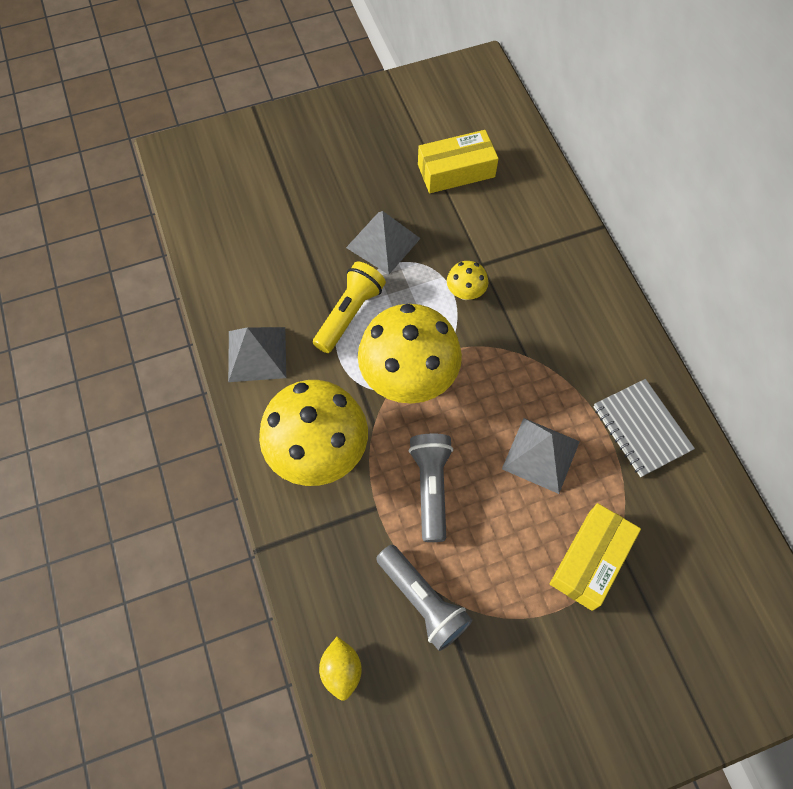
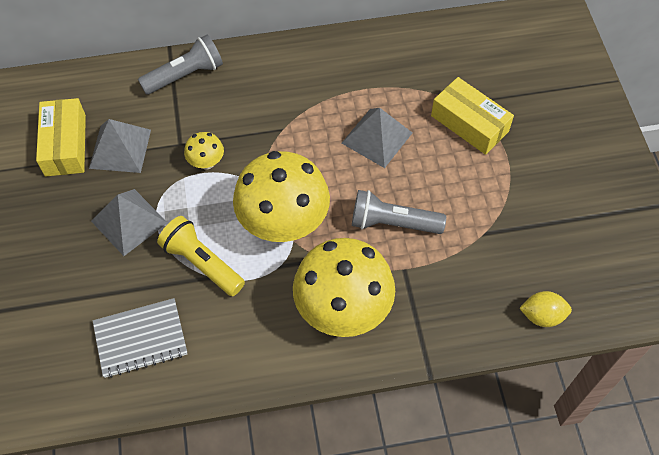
camera: 80 degrees left, 5 degrees down
grey pyramid [228,327,286,382] -> grey pyramid moved to [89,119,151,173]
grey flashlight [376,545,473,651] -> grey flashlight moved to [138,35,223,95]
grey notebook [594,379,695,477] -> grey notebook moved to [93,298,187,378]

